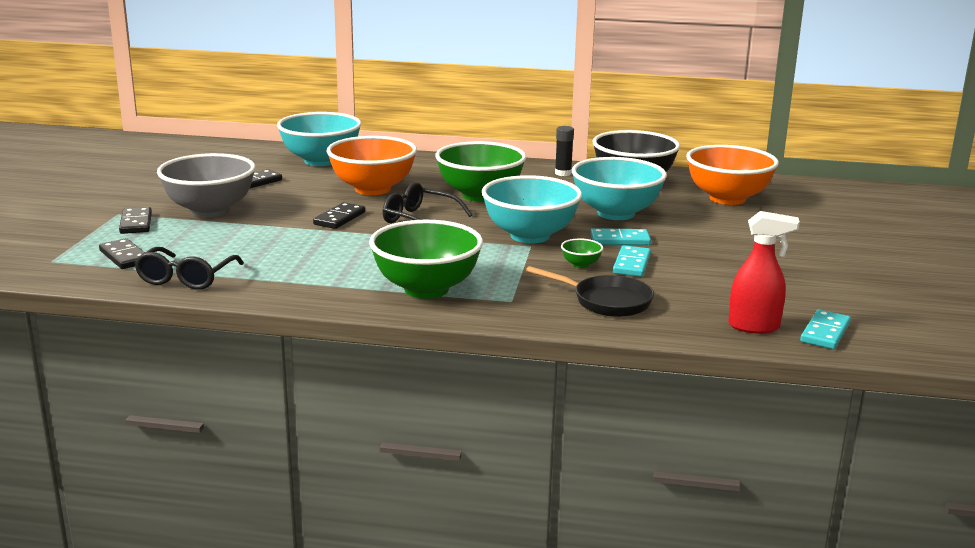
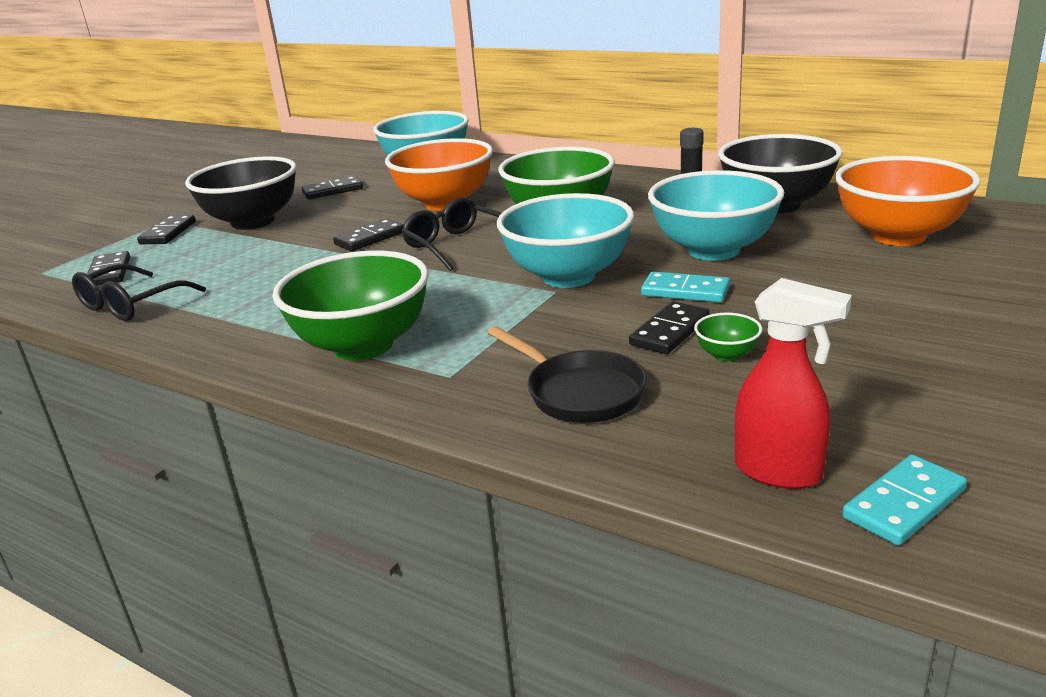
camera: 25 degrees right, 5 degrees up
grey bowl [157,153,255,217] -> black bowl [185,156,297,230]
green bowl [561,239,603,268] -> green bowl moved to [694,313,762,362]
turquoise domino [613,245,651,277] -> black domino [629,301,710,354]

